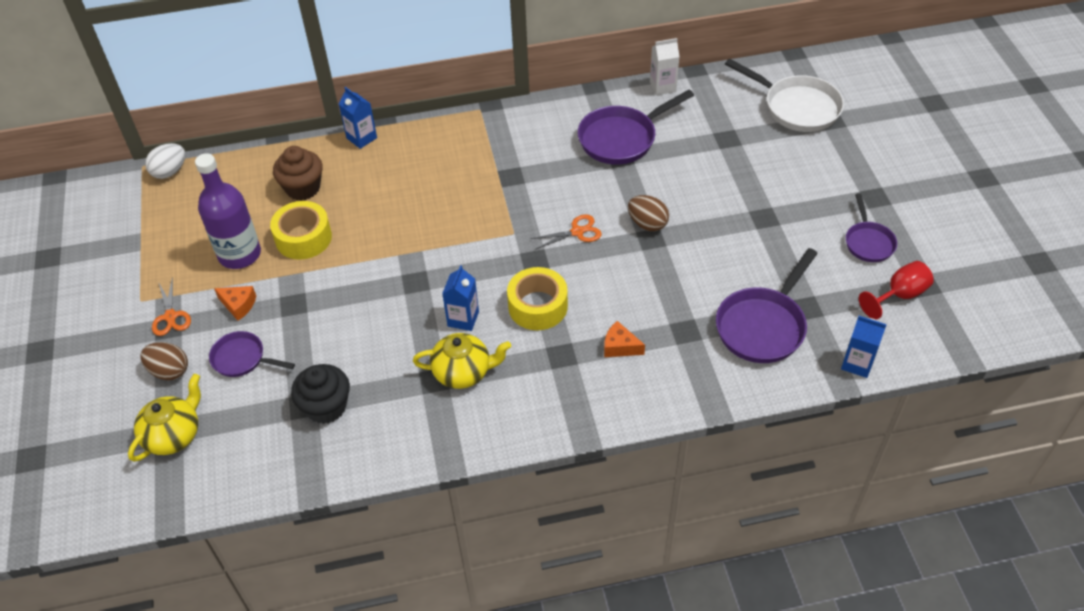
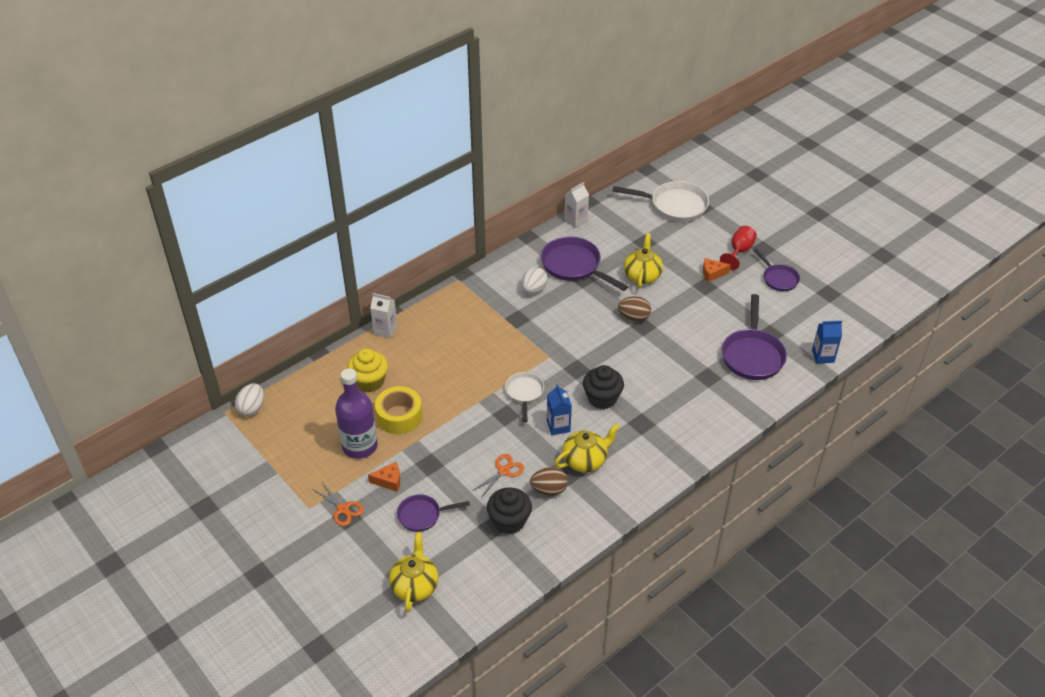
camera: 30 degrees left, 5 degrees down
brown egg [140,342,188,380] -> brown egg moved to [530,467,568,496]
brown cupcake [273,146,323,200] -> yellow cupcake [347,349,388,392]
blue carton [339,87,377,149] -> white carton [370,293,397,339]
yellow tape [507,267,568,330] -> black cupcake [583,365,624,409]
orange scissors [530,215,602,249] -> orange scissors moved to [472,454,524,498]
purple pan [578,90,694,165] -> purple pan turned 105 degrees clockwise [541,237,628,291]
orange cheese [604,321,645,357] -> orange cheese moved to [703,258,731,282]
red goblet [859,261,934,320] -> red goblet moved to [720,226,757,270]
none -> white pan [505,372,544,422]
none -> white egg [521,267,548,294]
none -> yellow teapot [624,233,663,288]

